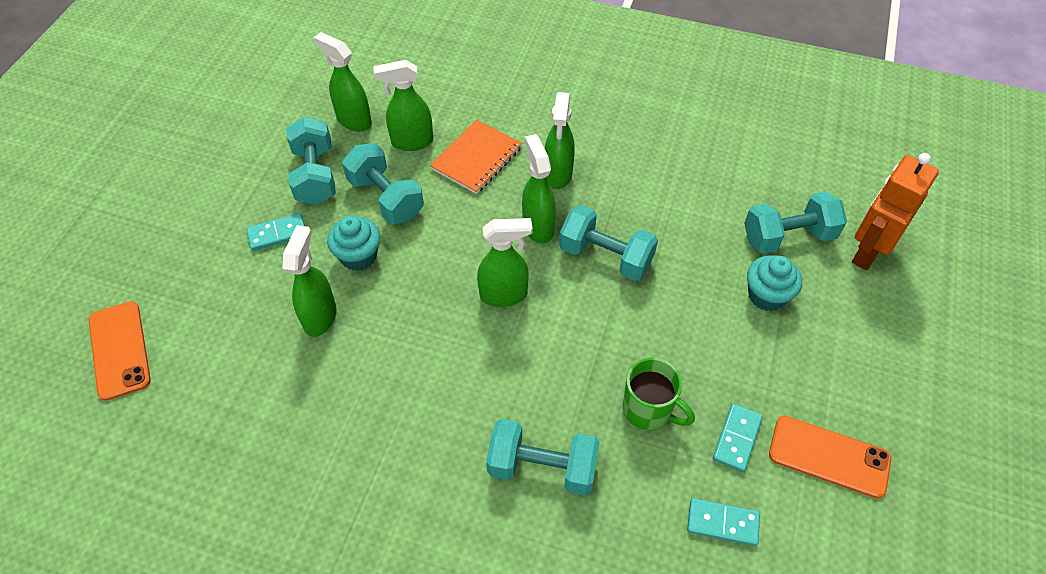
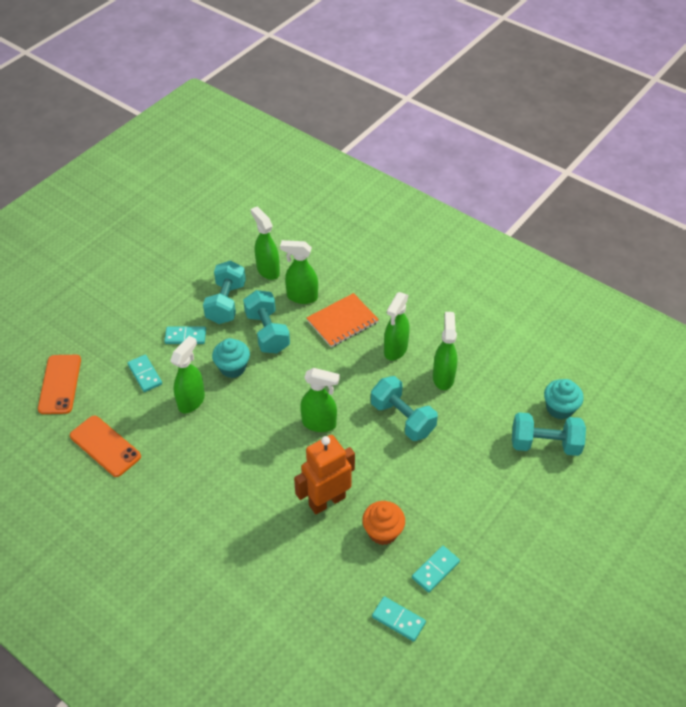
camera: 20 degrees right, 5 degrees down
turquoise dumbbell [486,419,600,495] -> none
green spray bottle [522,134,556,244] -> green spray bottle moved to [433,312,458,390]
green mug [623,358,695,431] -> orange cupcake [362,501,405,545]
turquoise cupcake [747,255,802,311] -> turquoise cupcake moved to [544,379,584,419]
orange phone [769,416,891,499] -> orange phone moved to [70,415,141,477]
orange robot [852,153,939,270] -> orange robot moved to [294,435,355,515]
none -> turquoise domino [127,355,162,392]

